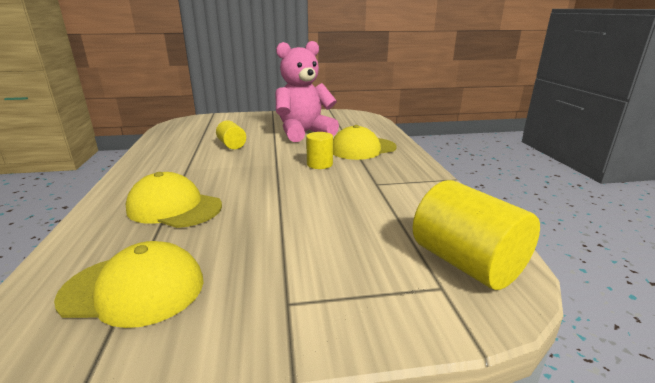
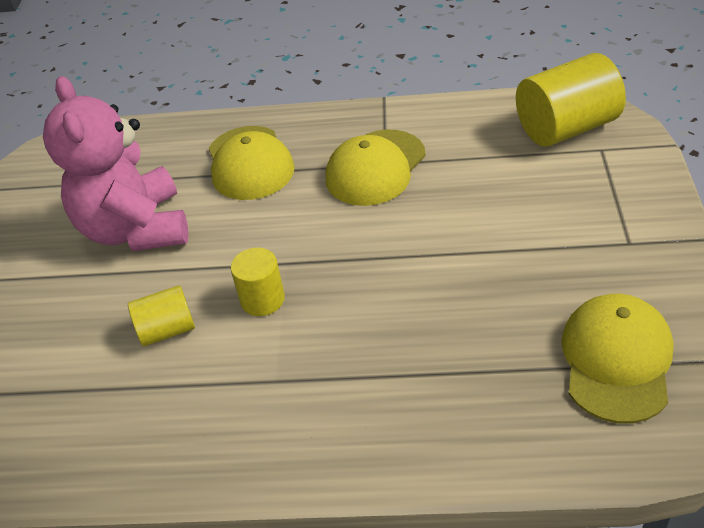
camera: 75 degrees left, 20 degrees up
yellow cap [126,172,222,228] -> yellow cap moved to [325,130,426,206]
yellow cylinder [306,132,333,169] -> yellow cylinder moved to [230,248,285,316]

